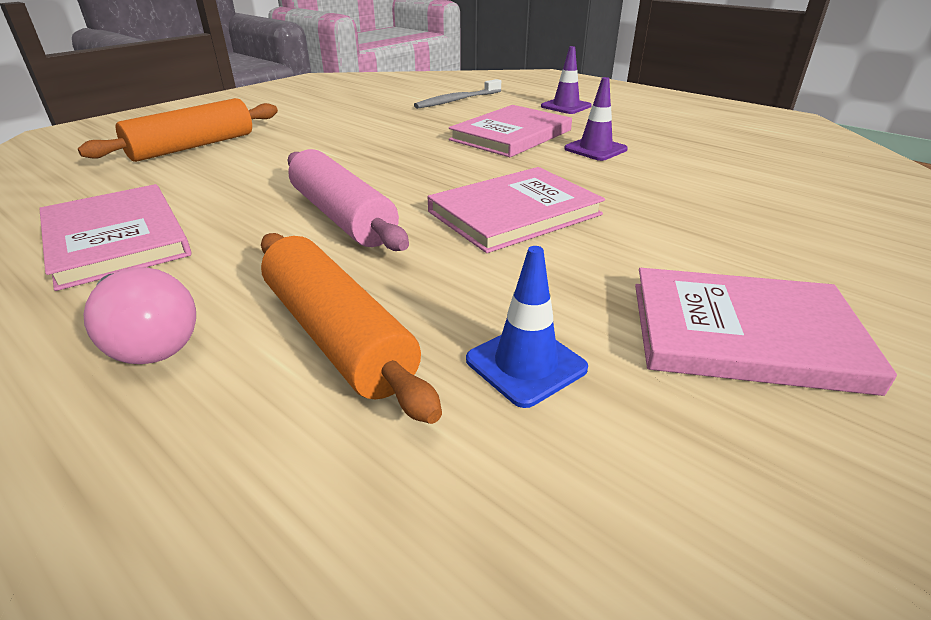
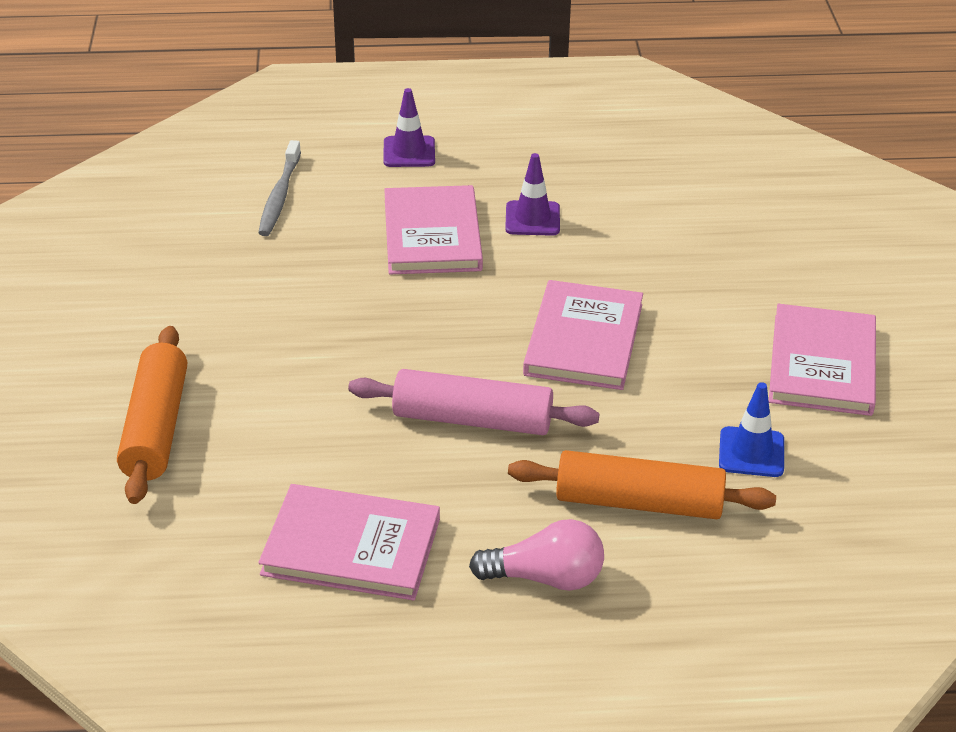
camera: 45 degrees left, 5 degrees up
pink book [635,268,897,396] -> pink book turned 45 degrees counterclockwise [769,304,876,416]

